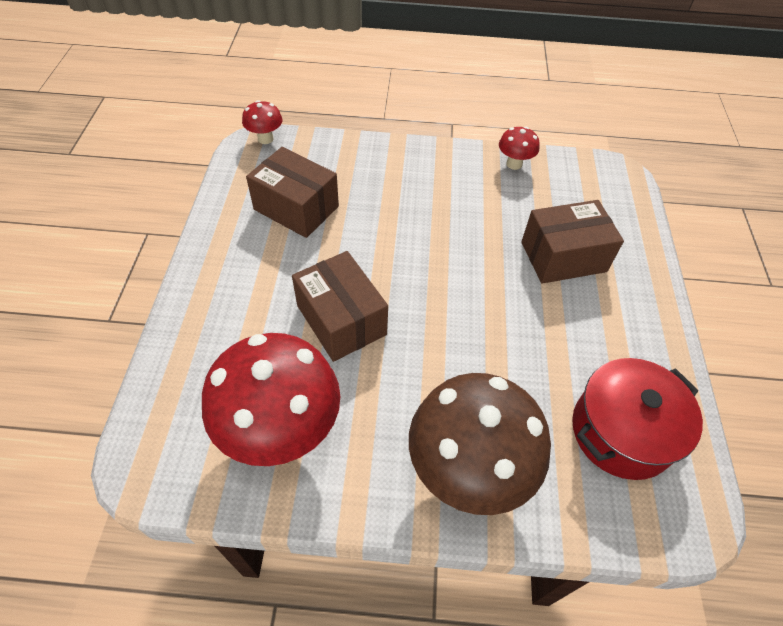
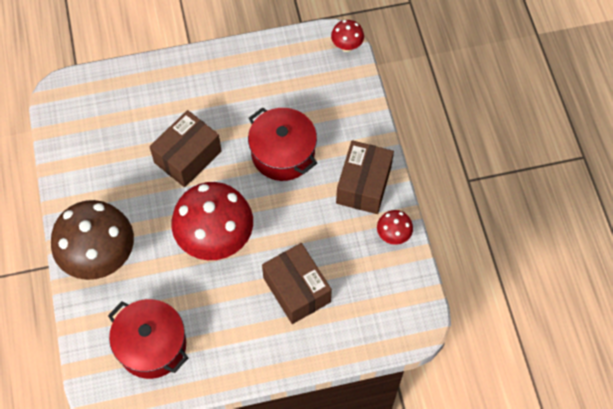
camera: 75 degrees right, 10 degrees up
red mushroom [202,333,340,466] -> red mushroom moved to [171,182,253,260]
brown box [246,147,339,238] -> brown box moved to [336,140,394,214]
none -> red pot [248,107,317,181]

